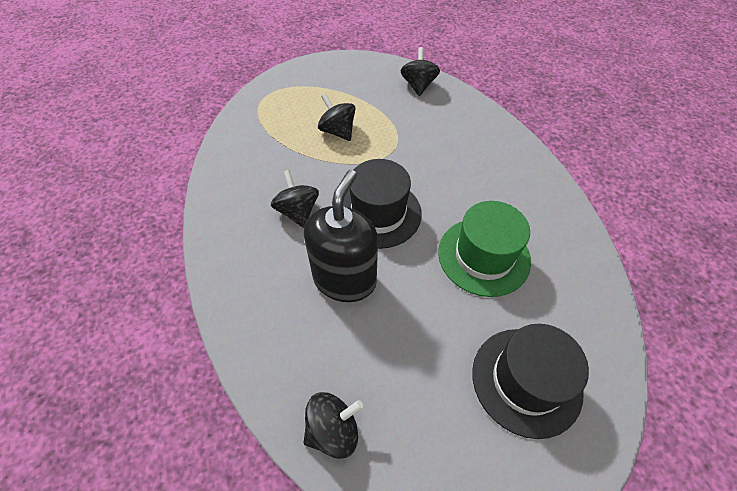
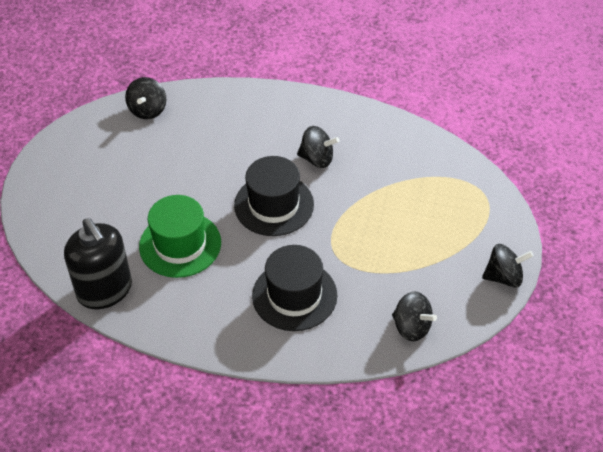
camera: 125 degrees right, 5 degrees down
black soap dispenser [304,170,378,302] -> black soap dispenser moved to [64,218,132,309]
black spinning top [318,93,356,141] -> black spinning top moved to [482,244,533,288]
black hat [472,324,589,439] -> black hat moved to [252,245,337,331]

